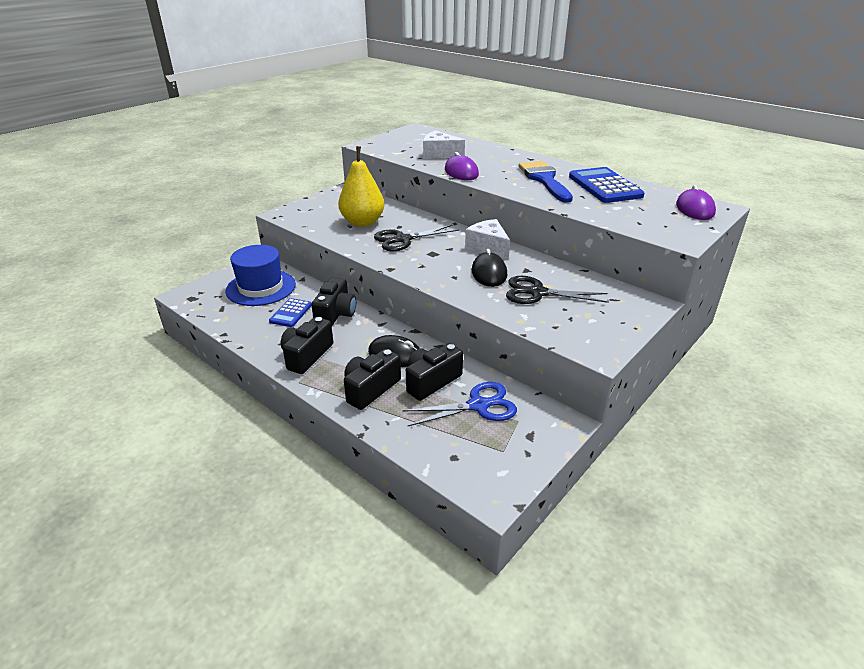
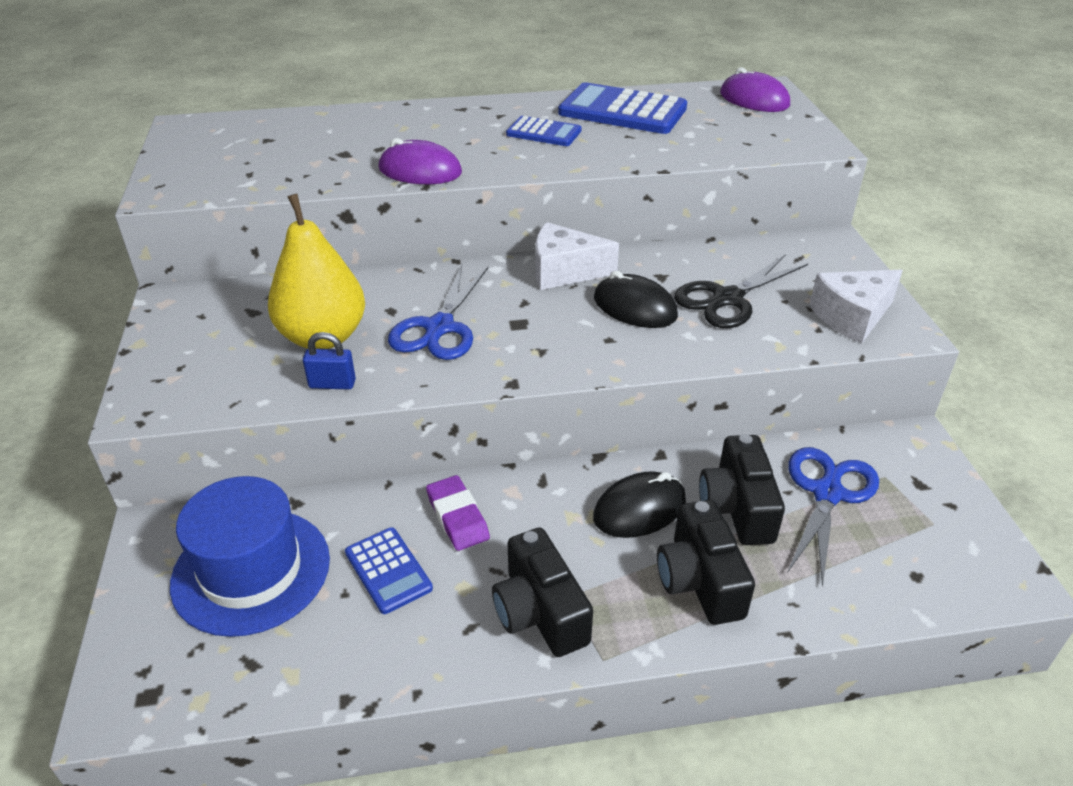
camera: 50 degrees left, 5 degrees up
black camera [311,278,356,326] -> purple eraser [426,475,490,551]
black scissors [374,225,459,251] -> blue scissors [388,266,488,360]
white cheese [423,131,465,159] -> white cheese moved to [809,270,903,343]
blue brush [519,161,573,203] -> blue calculator [506,116,582,146]
none -> blue padlock [303,332,356,390]

